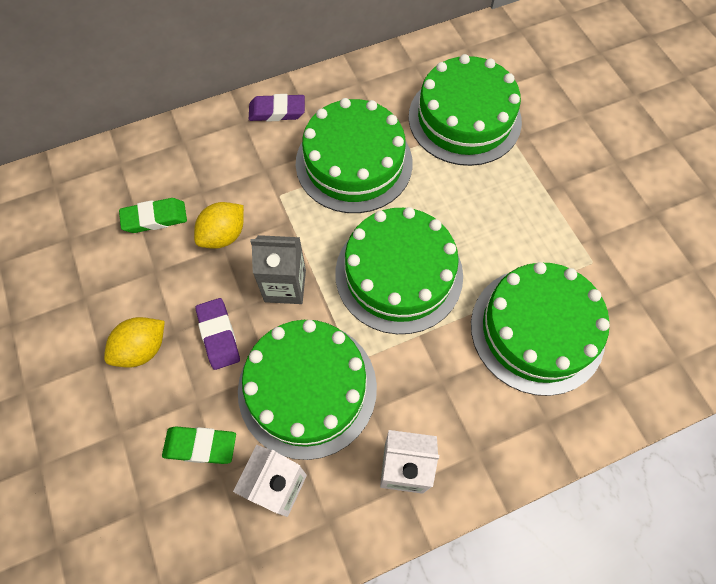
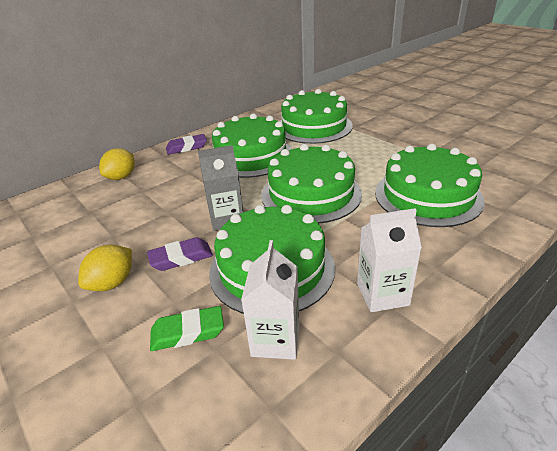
camera: 15 degrees left, 30 degrees down
green eraser [119,198,187,233] -> none
yellow lemon [194,202,244,249] -> yellow lemon moved to [99,148,135,180]
purple eraser [195,298,240,370] -> purple eraser turned 75 degrees counterclockwise [147,237,213,271]

